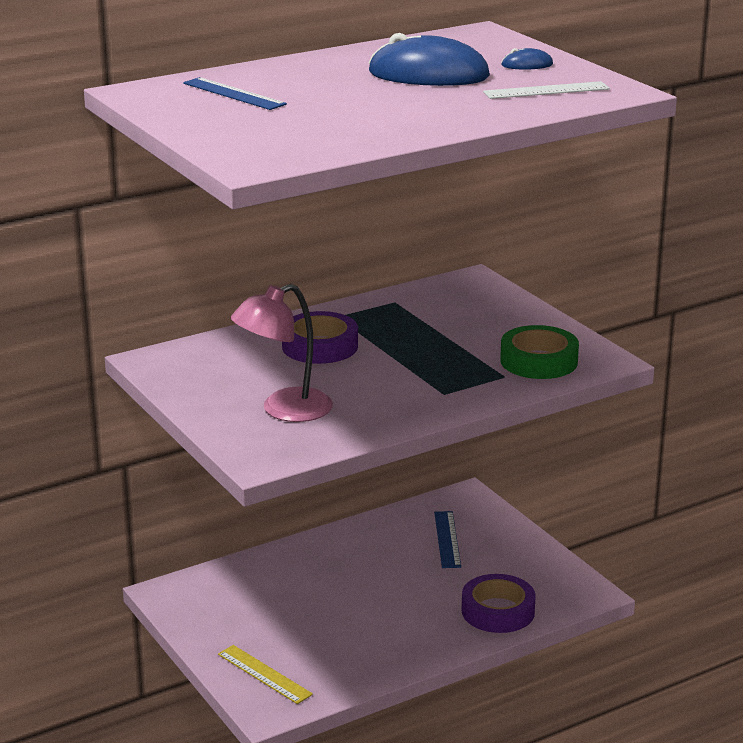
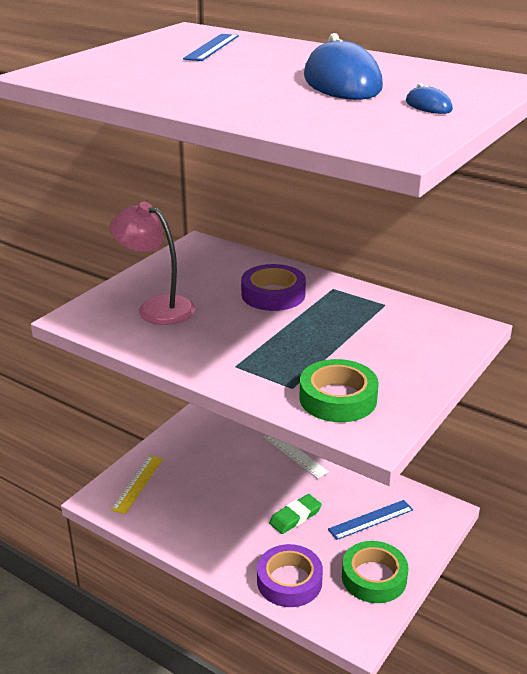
camera: 65 degrees right, 5 degrees up
white ruler [483,81,610,99] -> white ruler moved to [264,435,329,479]
none -> green eraser [269,494,322,534]
none -> green tape [342,541,408,603]

